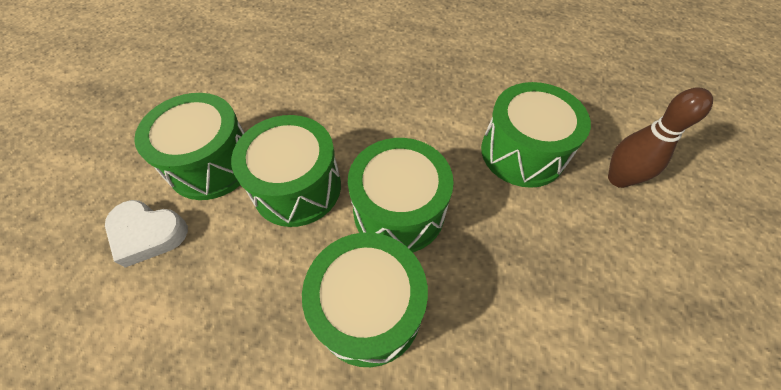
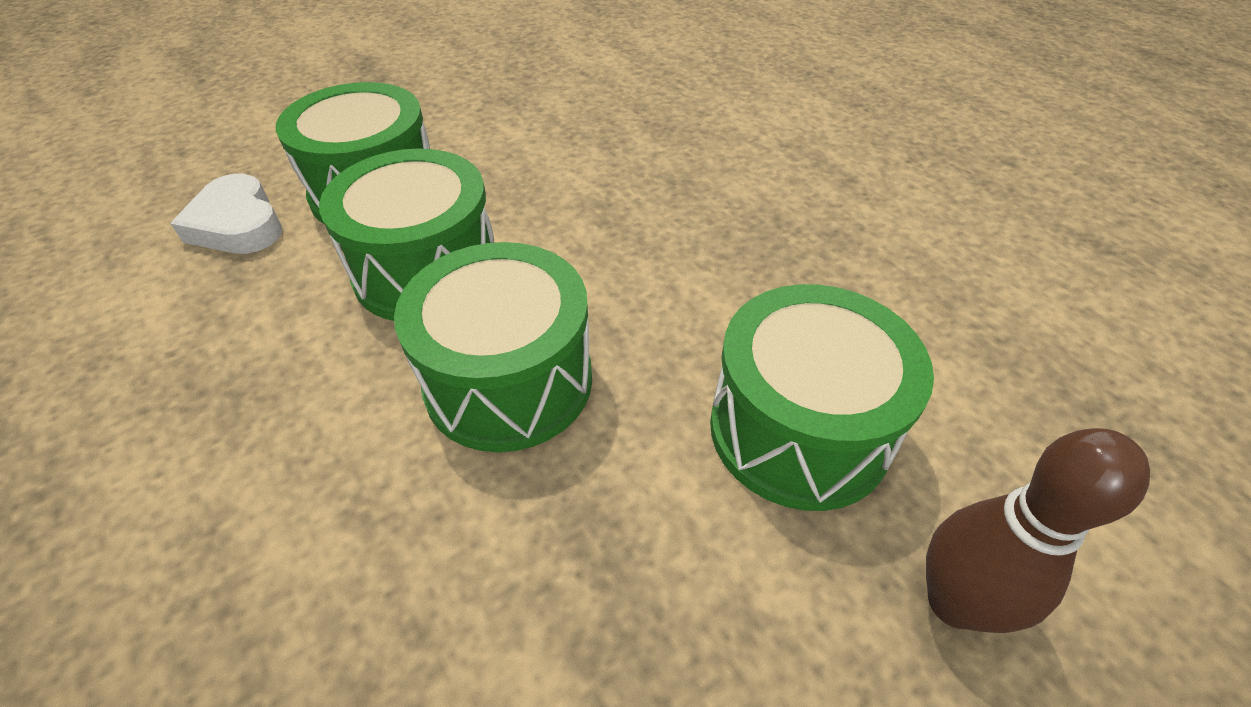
camera: 40 degrees right, 10 degrees down
green drum [302,233,428,367] -> none

